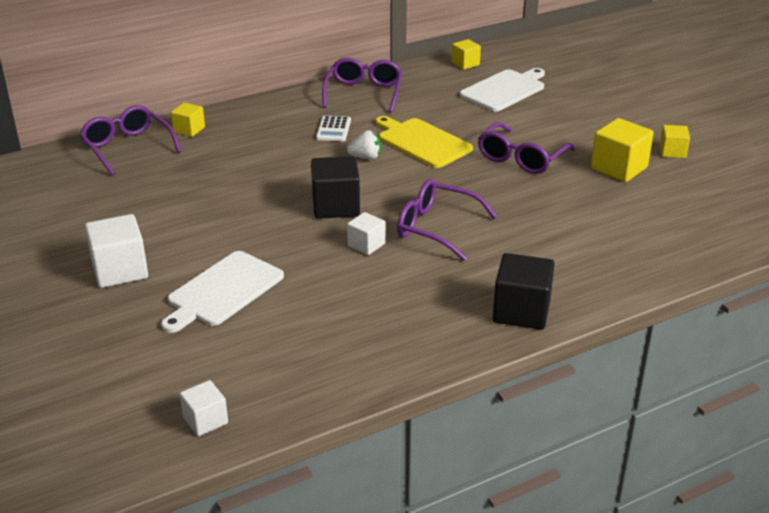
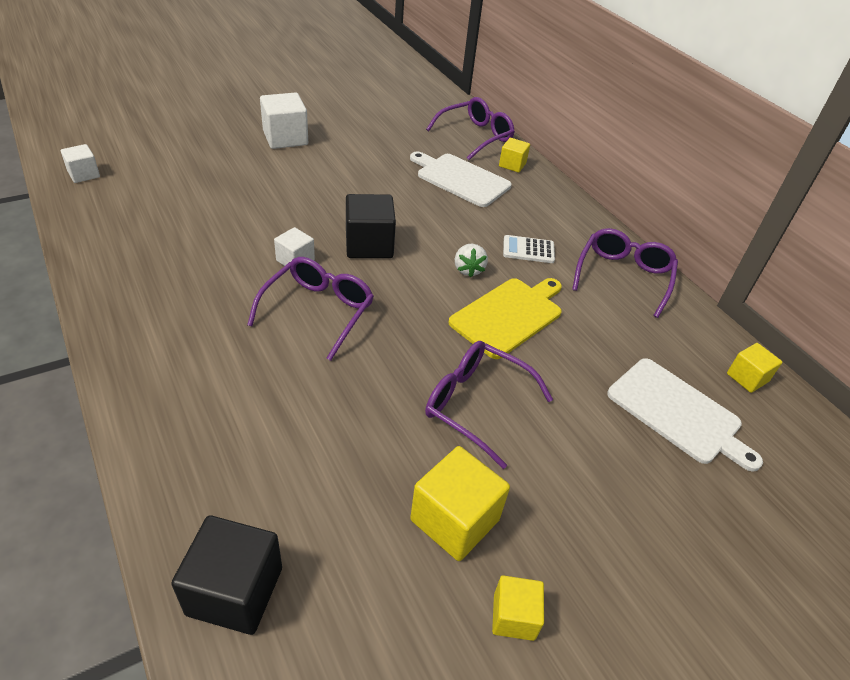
camera: 85 degrees right, 10 degrees up
white cutting board [161,251,284,333] -> white cutting board moved to [410,152,512,207]
purple glasses [322,57,402,113] -> purple glasses turned 75 degrees counterclockwise [572,228,678,318]
black cube [493,253,555,330] -> black cube moved to [171,515,282,635]

